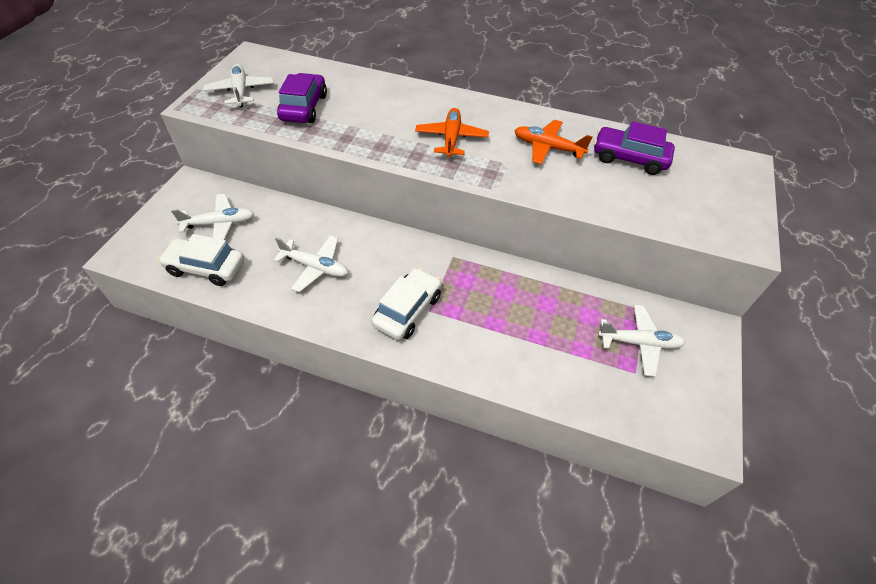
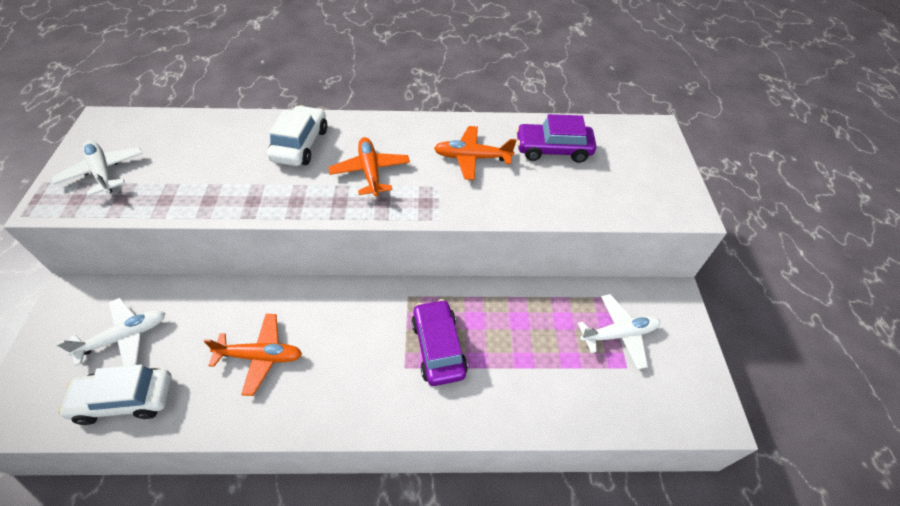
camera: 20 degrees left, 0 degrees up
white plane [273,236,348,292] -> orange plane [203,314,302,396]
purple car [277,73,327,123] -> purple car moved to [411,299,468,386]
white car [372,268,442,340] -> white car moved to [267,105,327,166]

